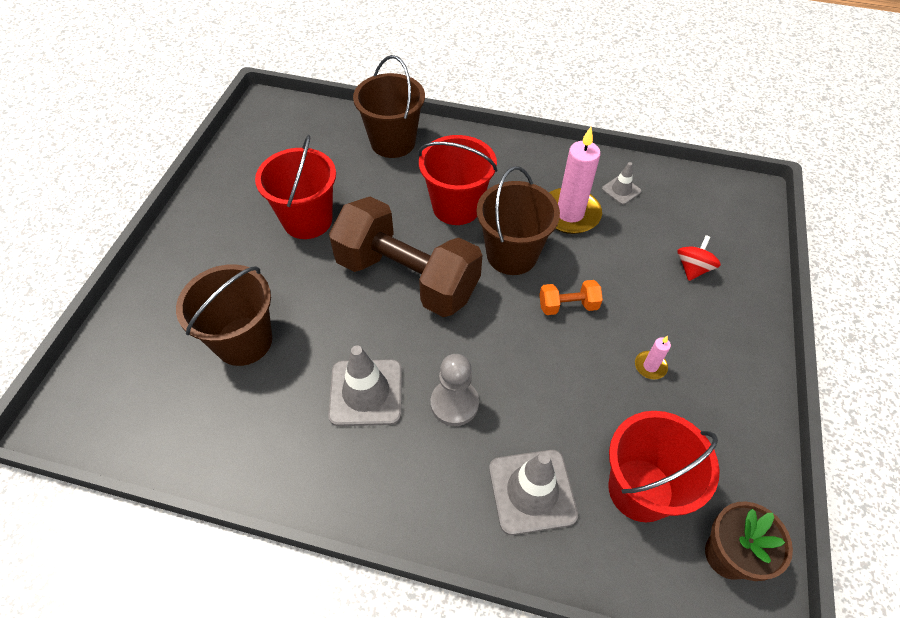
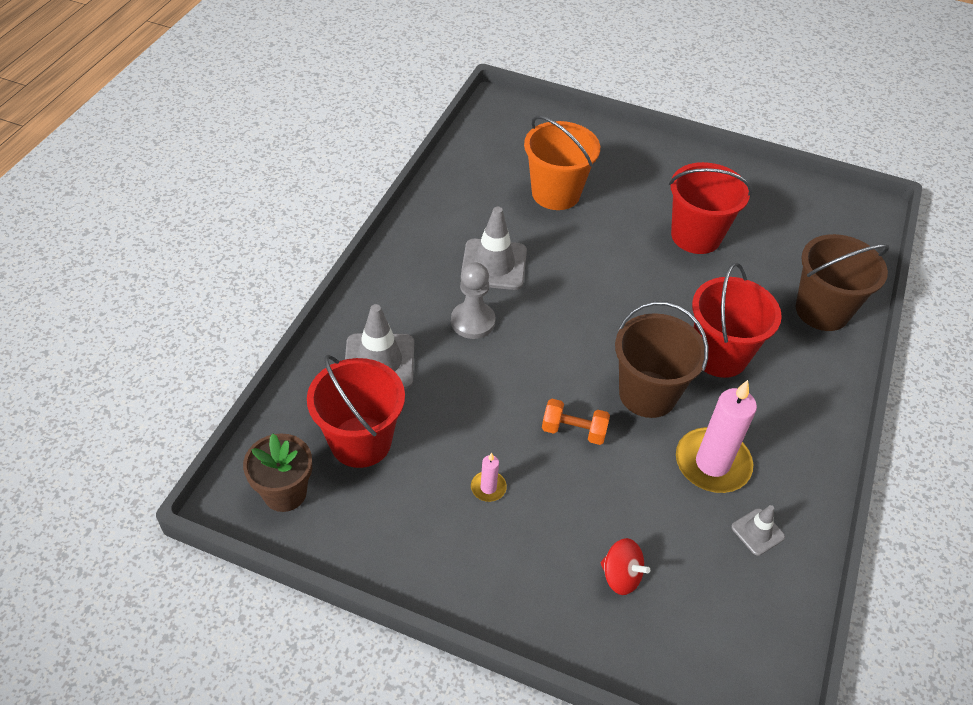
camera: 95 degrees right, 5 degrees down
brown bucket [176,264,272,366] -> orange bucket [524,116,600,210]
brown dumbbell [329,197,482,317] -> none
orange dumbbell [539,280,603,315] -> orange dumbbell turned 75 degrees counterclockwise [542,399,610,445]

